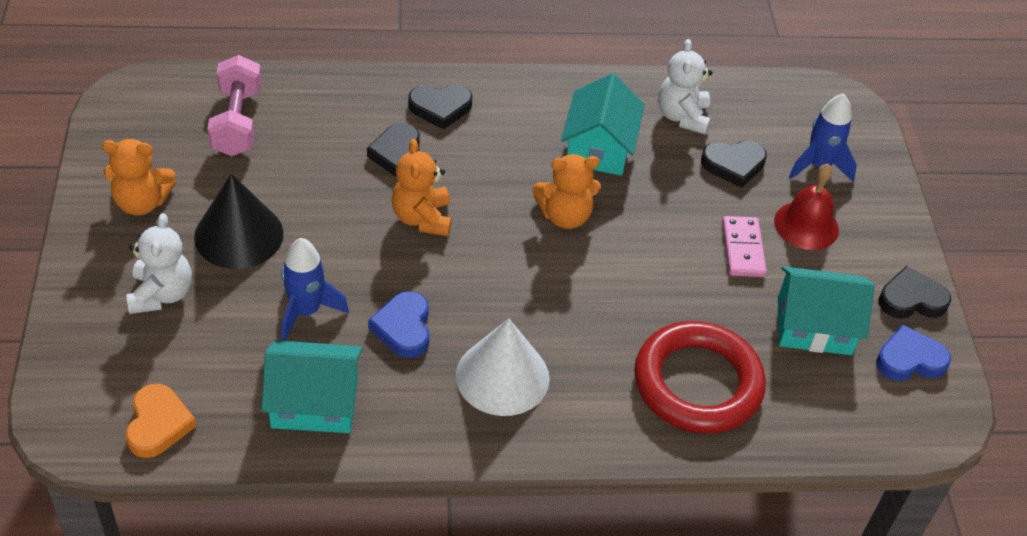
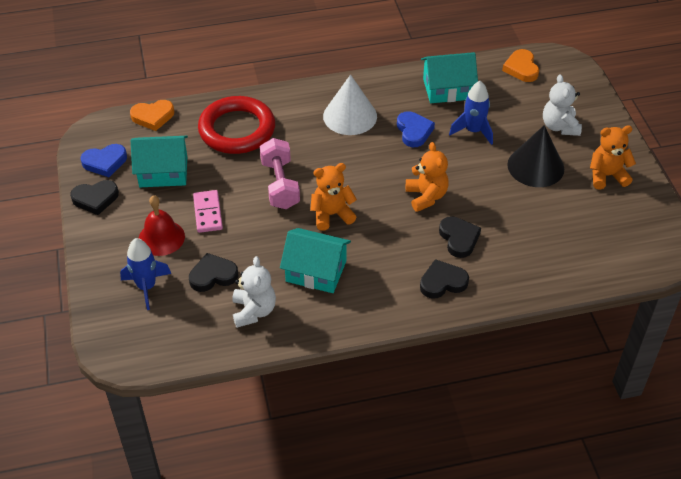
camera: 175 degrees right, 0 degrees up
pink dumbbell [207,55,262,156] -> pink dumbbell moved to [260,138,300,209]
turquoise house [561,73,645,176] -> turquoise house turned 75 degrees counterclockwise [280,228,351,293]
none -> orange heart [130,100,174,131]

